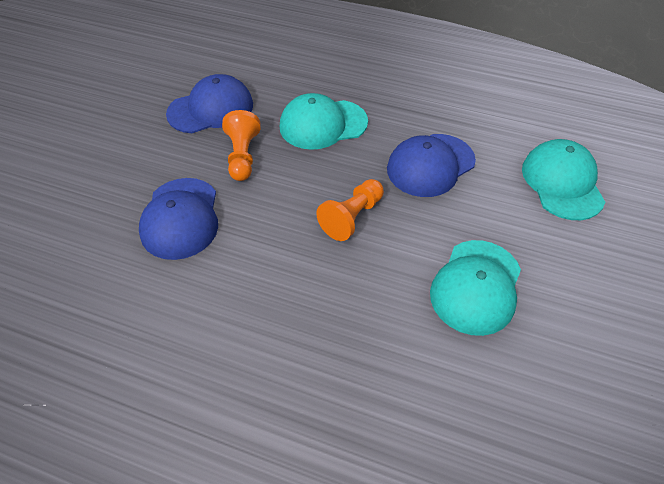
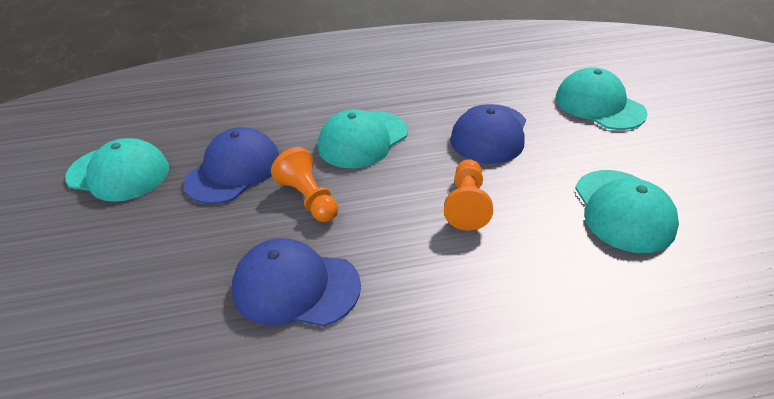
camera: 30 degrees left, 10 degrees down
blue cap [139,178,218,260] -> blue cap turned 135 degrees clockwise [232,238,361,327]
none -> turquoise cap [65,138,169,202]

